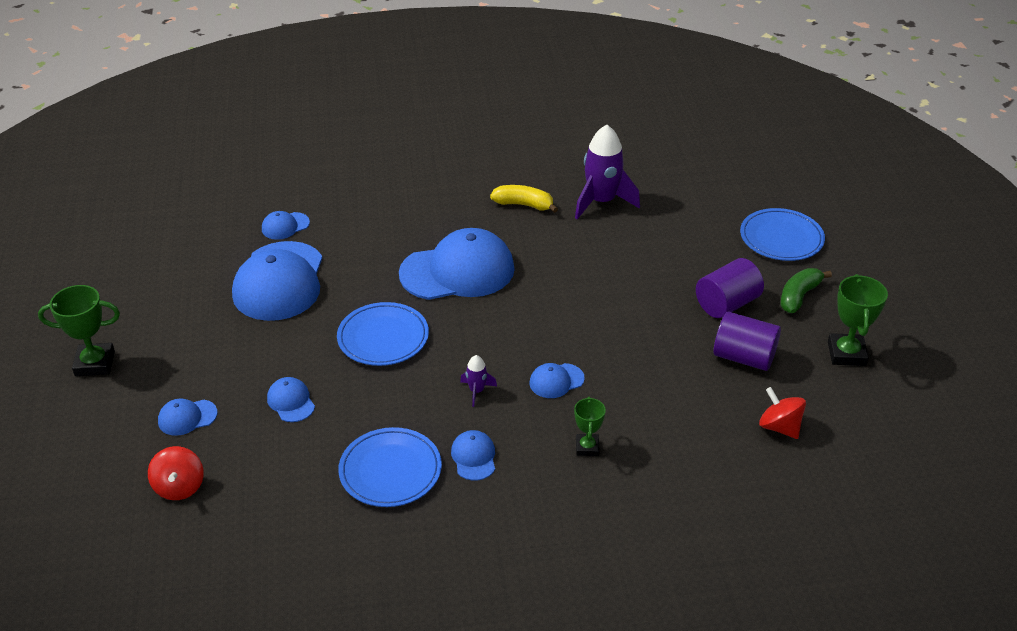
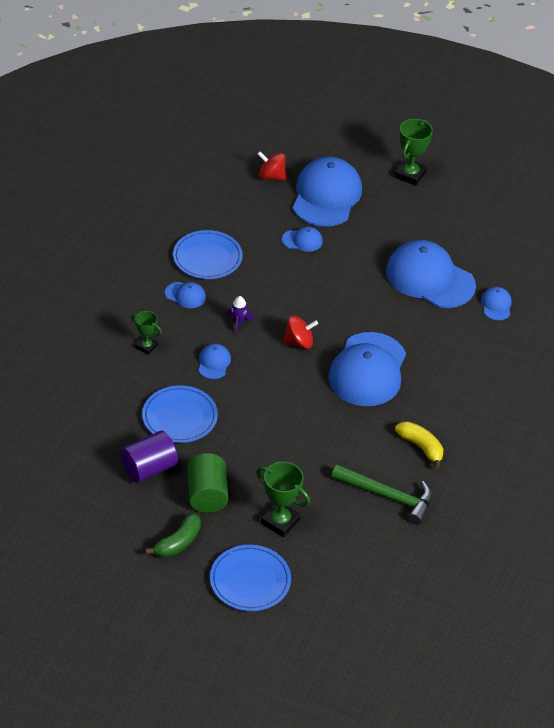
camera: 120 degrees right, 5 degrees up
blue cap [158,398,217,436] -> blue cap [293,157,362,227], size x2.27
blue plate [337,302,429,366] -> blue plate moved to [142,385,218,443]
yellow banana [490,185,558,213] -> yellow banana turned 90 degrees counterclockwise [395,421,443,469]
purple rocket [575,125,640,219] -> green hammer [331,464,432,525]
purple cylinder [696,258,764,318] -> green cylinder [187,453,228,513]
red spinning top [759,387,806,439] -> red spinning top moved to [283,315,318,349]
green banana [780,268,832,313] -> green banana turned 60 degrees clockwise [145,512,201,558]
green trophy [828,274,888,366] -> green trophy moved to [256,461,310,537]

